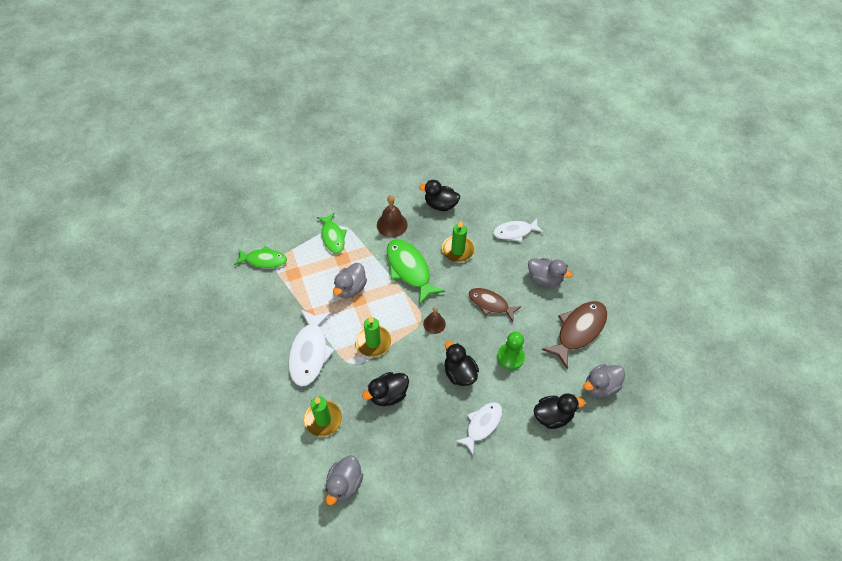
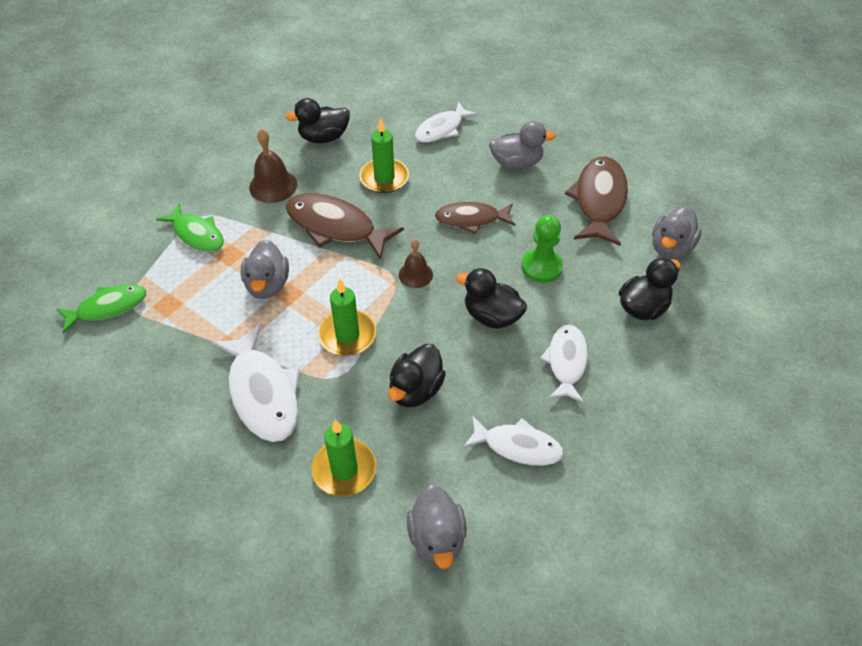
camera: 30 degrees left, 5 degrees down
green fish [387,239,445,305] -> brown fish [286,193,404,260]
none -> white fish [463,416,564,466]

